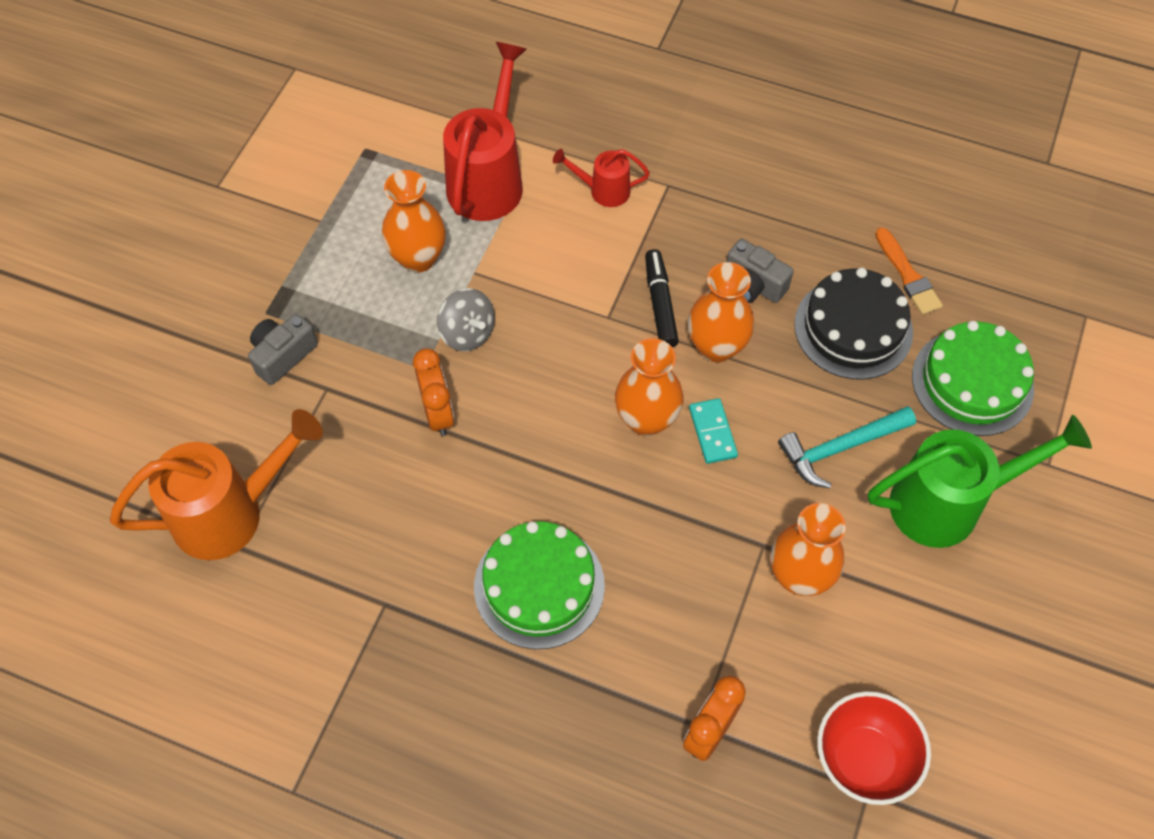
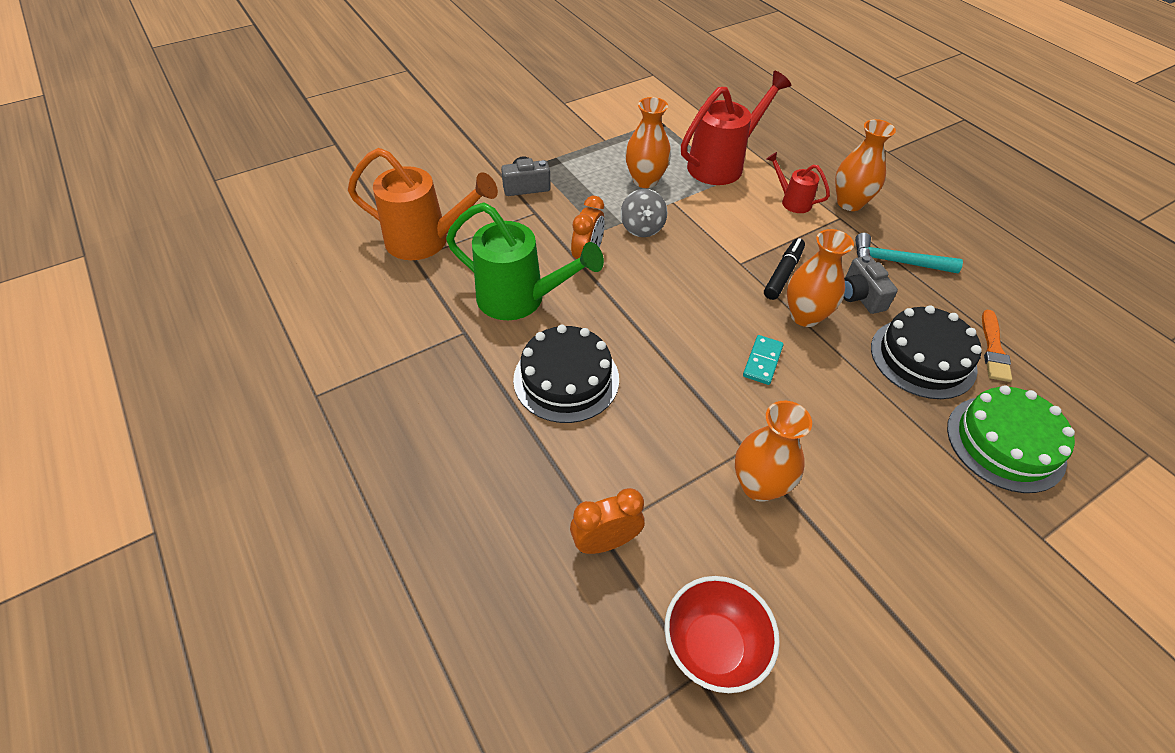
camera: 35 degrees right, 10 degrees down
green cake [474,521,605,649] -> black cake [513,325,619,423]
orange vase [615,338,683,436] -> orange vase moved to [835,119,896,211]
turquoise hammer [778,406,916,488] -> turquoise hammer moved to [855,233,963,273]
green watering can [868,415,1092,548] -> green watering can moved to [446,203,604,320]

